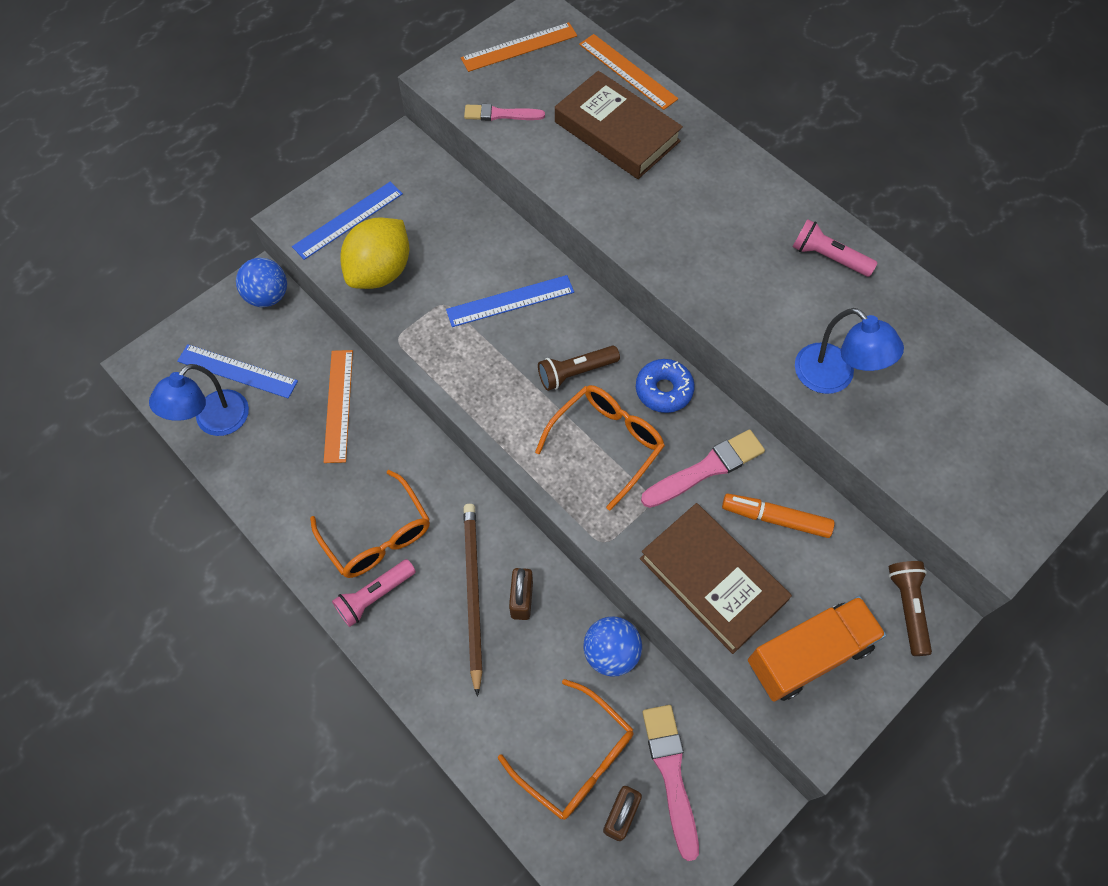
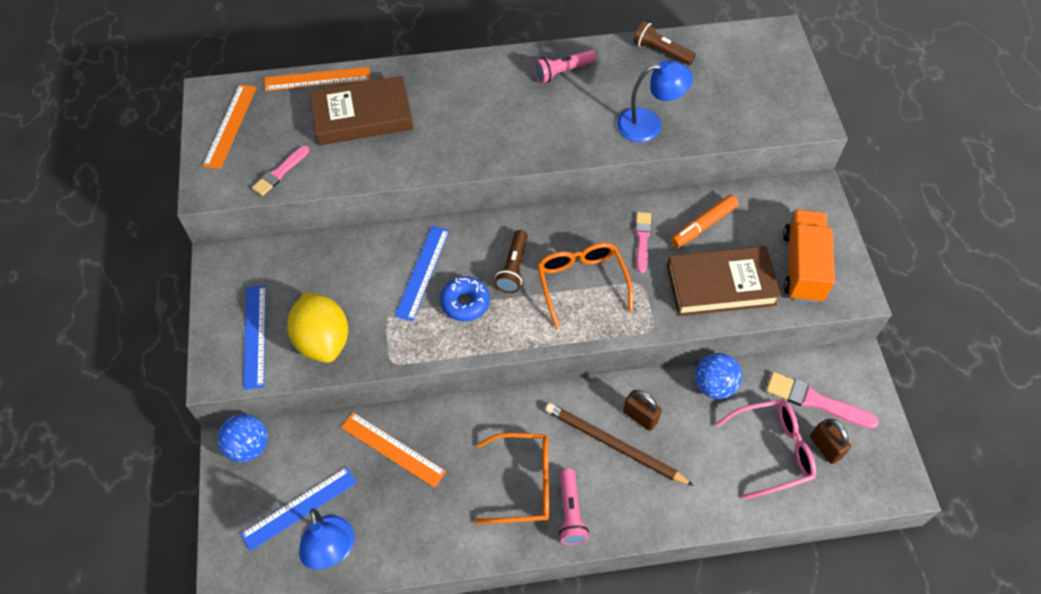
camera: 55 degrees left, 5 degrees down
orange glasses [498,679,634,820] -> pink glasses [715,399,816,499]
blue donut [636,359,695,413] -> blue donut moved to [440,276,490,321]
pink brush [641,429,765,508] -> pink brush [635,212,651,273], size x0.66
brown flashlight [889,561,932,656] -> brown flashlight moved to [633,21,696,65]

